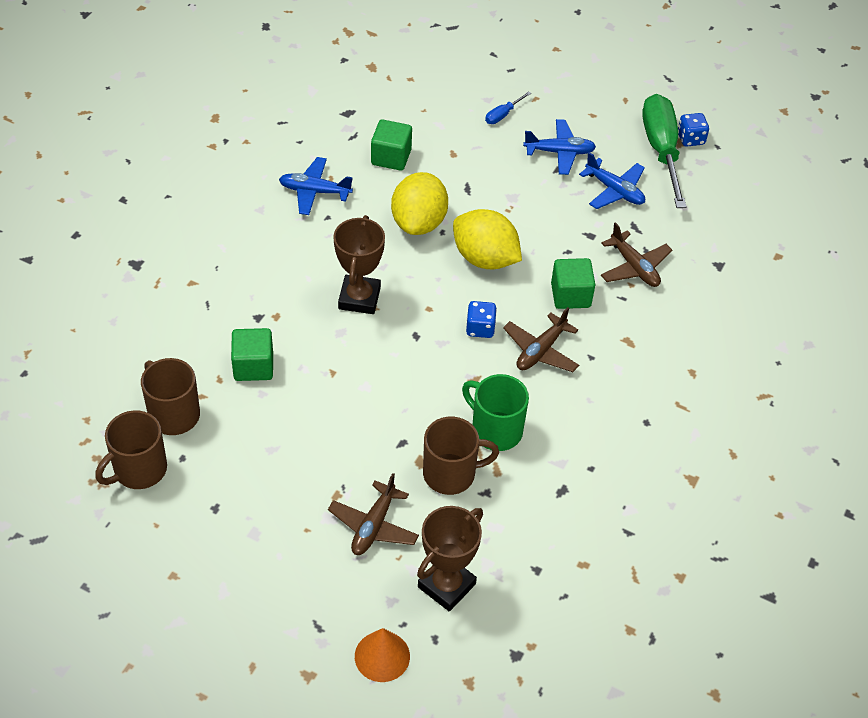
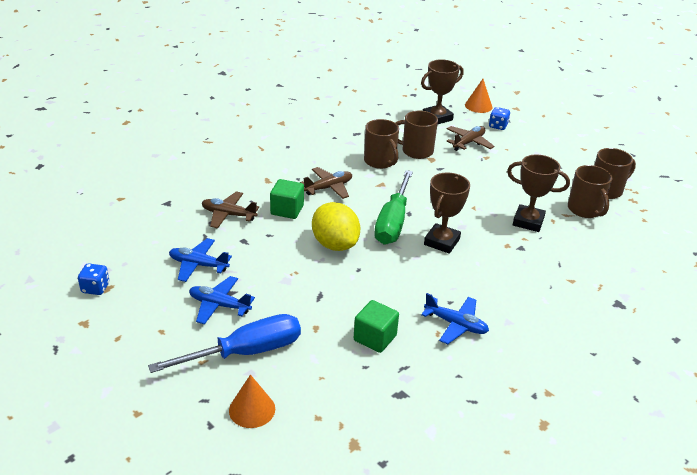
camera: 160 degrees left, 15 degrees down
green cube [231,328,273,381] -> brown trophy [507,154,570,232]
yellow lemon [391,172,448,235] -> none
green mug [462,374,529,451] -> brown mug [364,119,399,169]
blue dice [466,301,497,338] -> blue dice moved to [489,107,510,130]
blue screwdriver [485,91,531,124] -> blue screwdriver [148,314,301,373], size x2.40
blue plane [579,152,645,209] -> blue plane turned 45 degrees counterclockwise [169,238,232,282]
brown plane [601,222,672,287] -> brown plane turned 60 degrees counterclockwise [202,191,259,228]
green screwdriver [642,94,687,208] -> green screwdriver moved to [374,170,413,245]
none -> orange cone [229,375,275,428]

